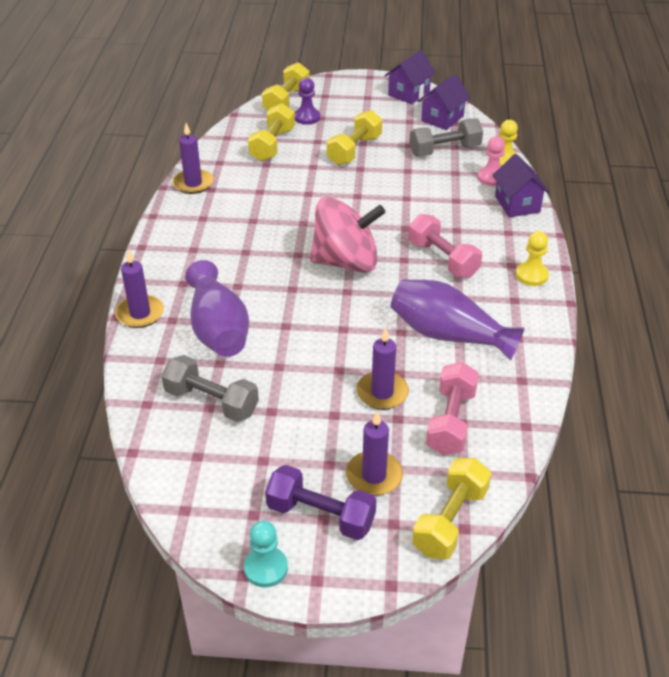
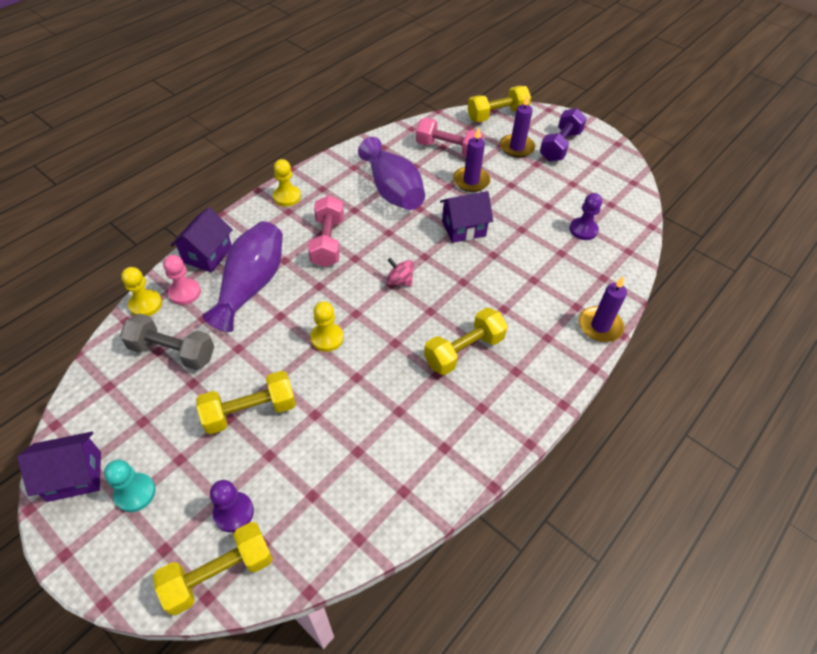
camera: 145 degrees left, 10 degrees up
grey dumbbell [161,355,259,422] -> purple pawn [569,193,602,240]
purple candle [172,123,213,194] -> none
purple vase [185,260,249,357] -> purple vase moved to [202,221,283,332]
turquoise pawn [244,521,288,587] -> turquoise pawn moved to [104,460,156,512]
yellow dumbbell [248,103,295,161] -> yellow dumbbell moved to [424,308,508,375]
purple dumbbell [265,465,376,540] -> purple dumbbell turned 60 degrees clockwise [540,108,587,162]
pink spinning top [310,197,386,273] -> pink spinning top [386,258,414,287], size x0.41
purple house [418,74,470,130] -> purple house moved to [440,191,493,243]
pink dumbbell [426,362,479,455] -> pink dumbbell turned 60 degrees clockwise [416,118,484,156]
none -> yellow pawn [310,301,344,352]

